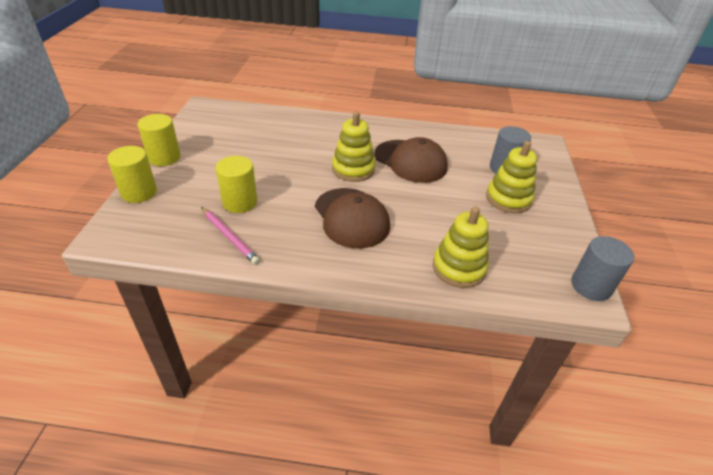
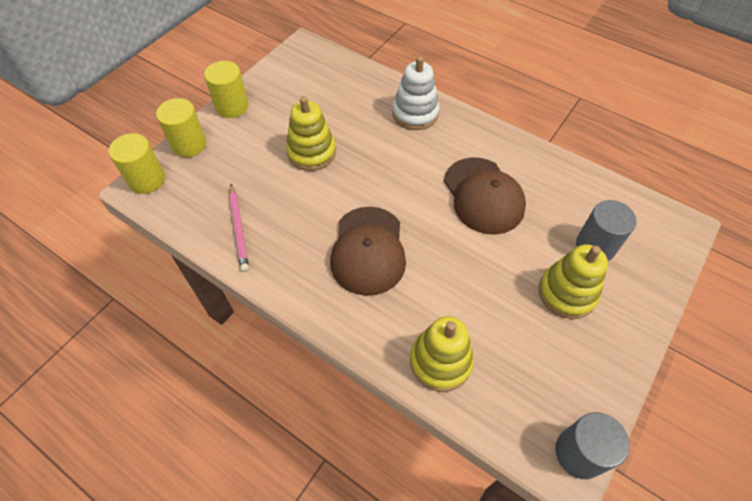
camera: 30 degrees right, 15 degrees up
yellow cylinder [216,156,257,213] -> yellow cylinder moved to [109,133,165,194]
yellow stacking toy [332,111,376,182] -> yellow stacking toy moved to [286,96,336,171]
none -> white stacking toy [392,56,440,130]

